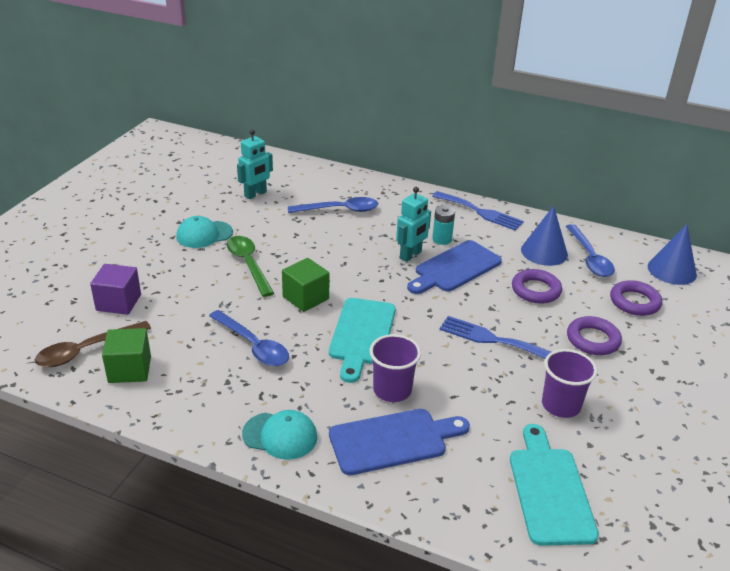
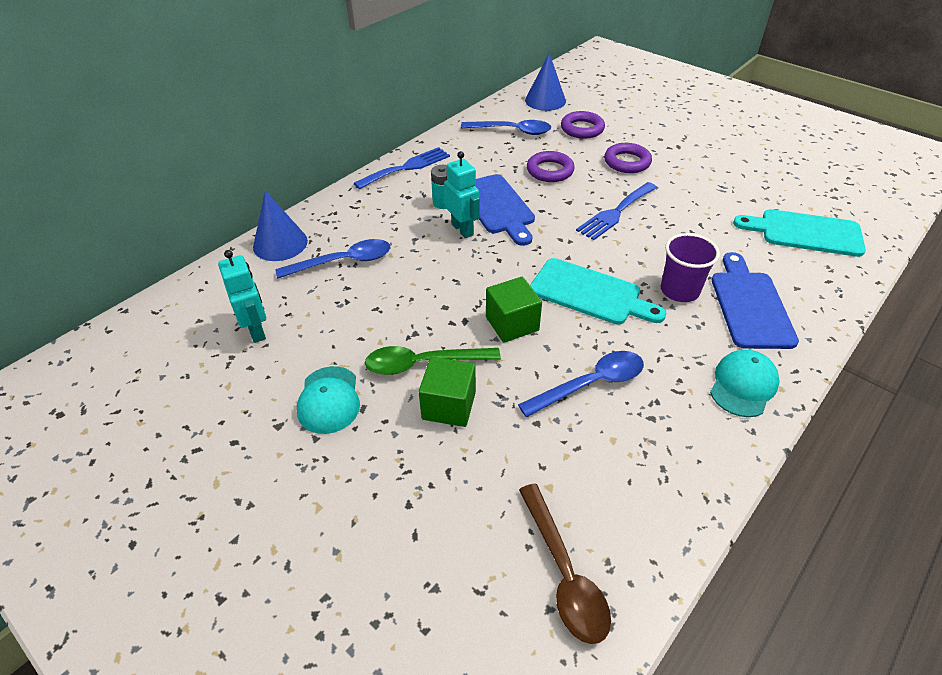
camera: 70 degrees left, 10 degrees up
purple cube [90,264,141,315] -> none
green cube [102,328,151,383] -> green cube moved to [419,357,476,427]
blue spoon [288,197,378,213] -> blue spoon turned 60 degrees clockwise [275,239,390,278]
blue cone [521,206,568,266] -> blue cone moved to [253,191,308,261]
purple cup [542,349,597,418] -> none

